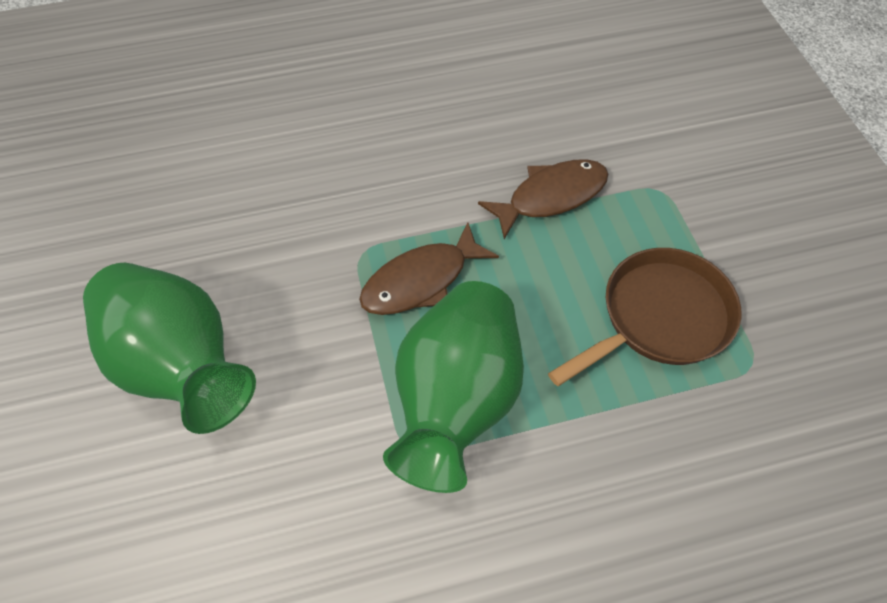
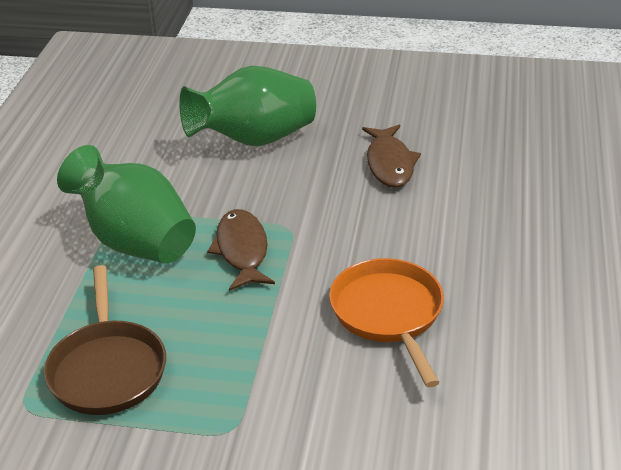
camera: 115 degrees right, 20 degrees down
brown fish [478,159,609,239] -> brown fish moved to [362,125,421,188]
none -> orange pan [329,258,444,387]

